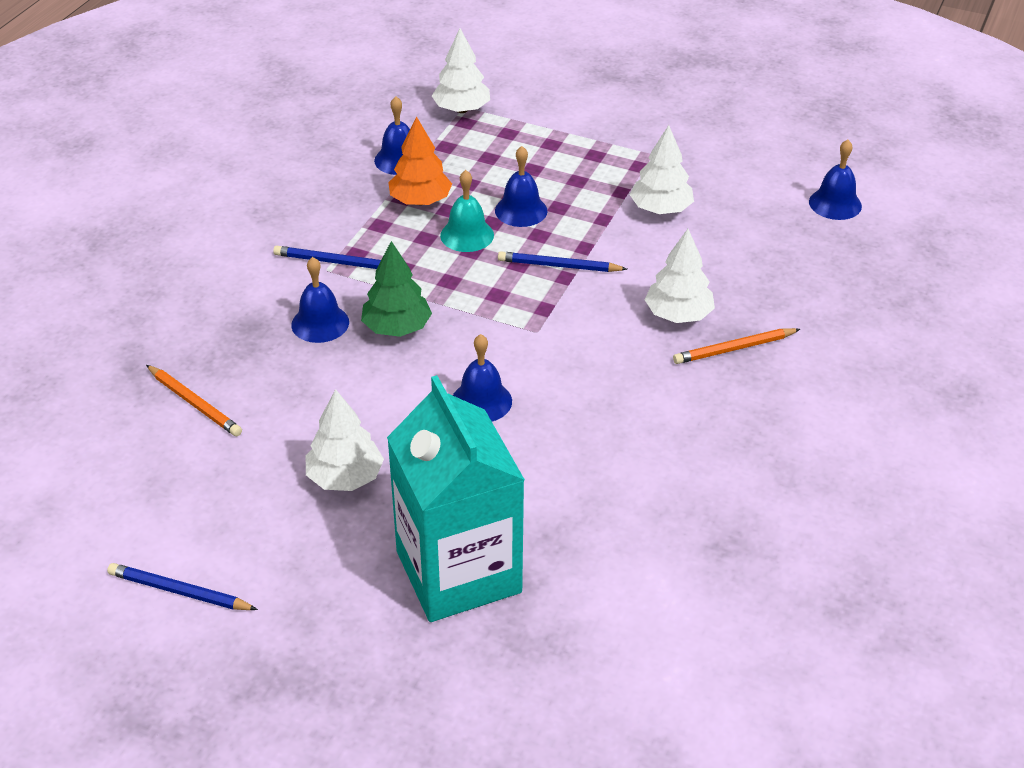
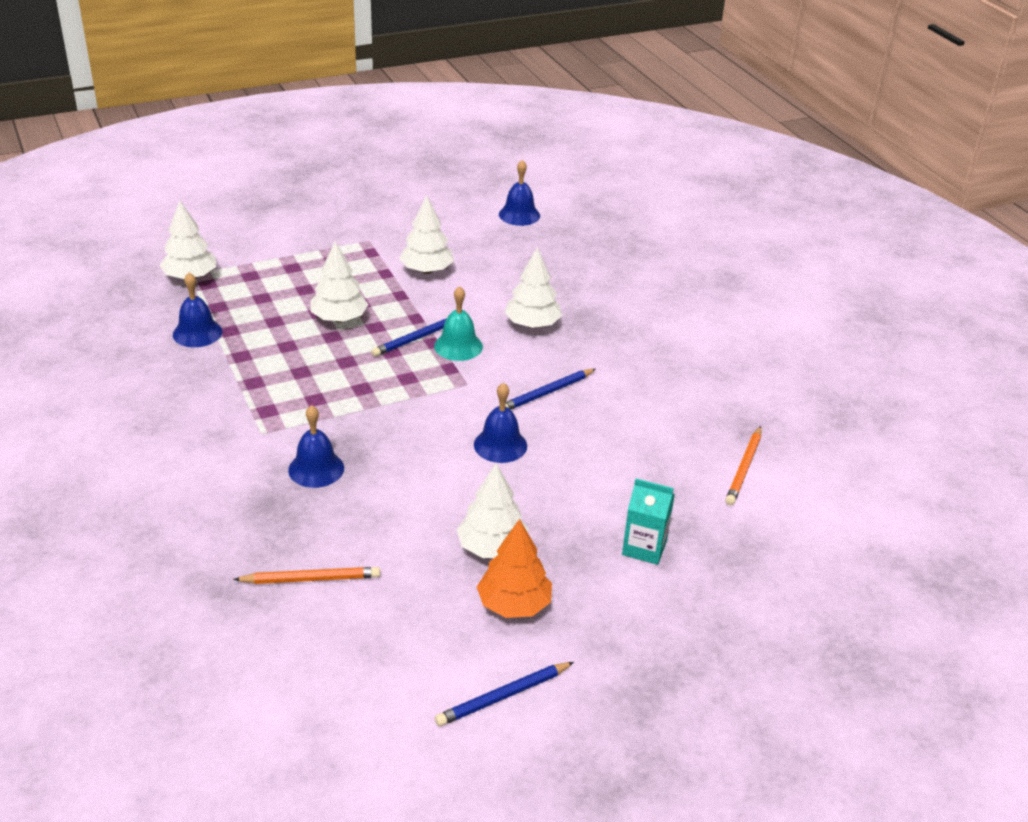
camera: 50 degrees left, 5 degrees down
blue pencil [273,246,381,269] -> blue pencil moved to [505,369,596,410]
green tree [361,241,432,337] -> none
turquoise carton [387,375,525,622] -> turquoise carton [622,479,675,565], size x0.44
orange tree [388,116,452,205] -> orange tree moved to [477,519,552,618]
turquoise bell [440,170,494,252] -> turquoise bell moved to [434,286,483,361]
blue bell [495,146,547,227] -> white tree [310,241,369,322]
orange pencil [673,328,800,364] -> orange pencil moved to [725,426,762,505]

